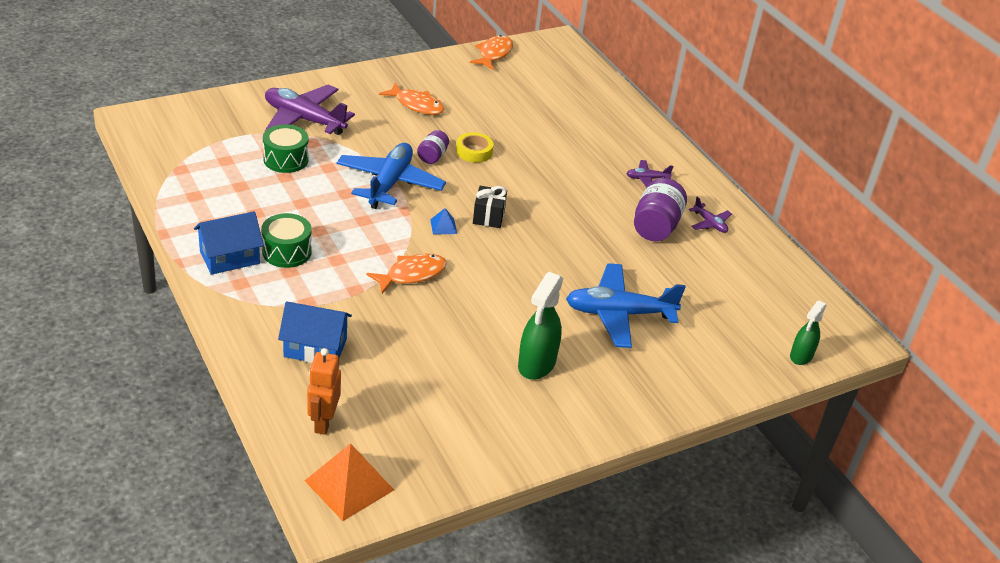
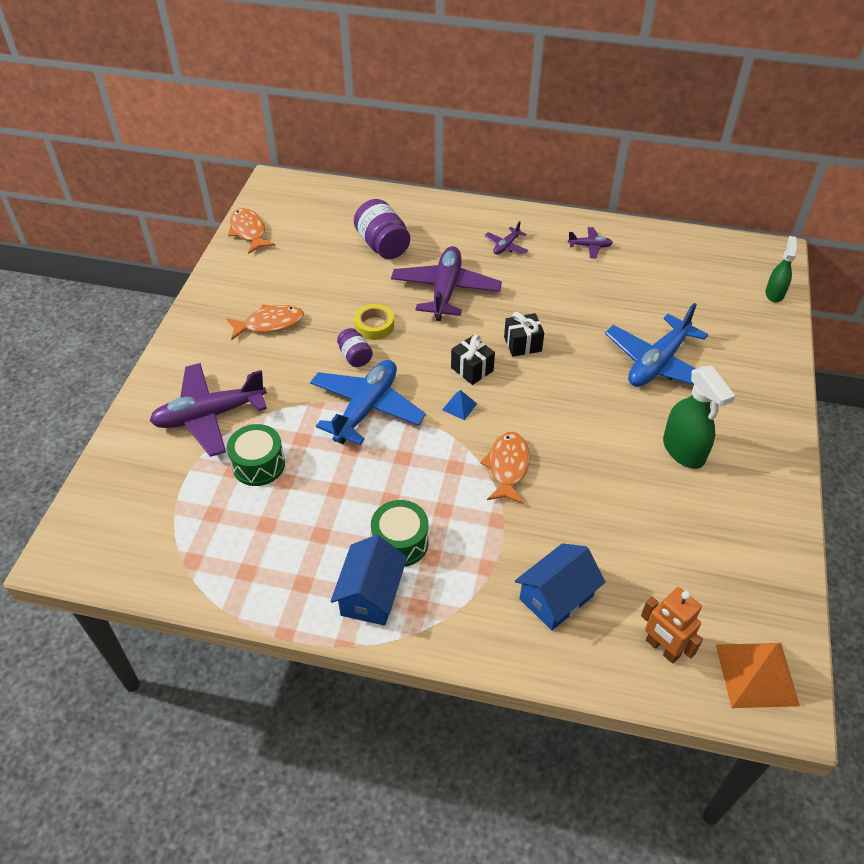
camera: 45 degrees left, 10 degrees up
blue plane [336,143,446,209] -> blue plane turned 60 degrees clockwise [310,360,426,445]
purple jar [634,178,687,241] -> purple jar moved to [354,199,410,259]
green spray bottle [790,301,827,365] -> green spray bottle turned 150 degrees counterclockwise [765,236,798,303]
none -> purple plane [391,246,502,321]
none -> black gift [504,312,544,357]

